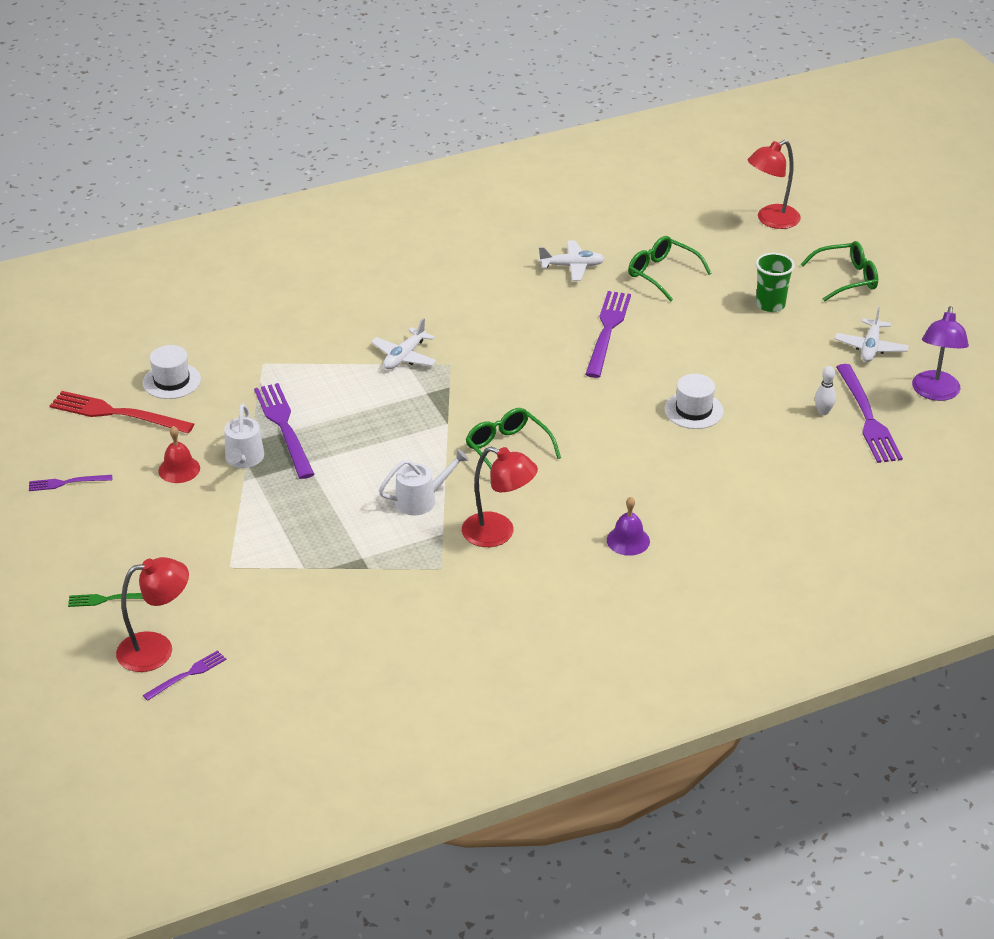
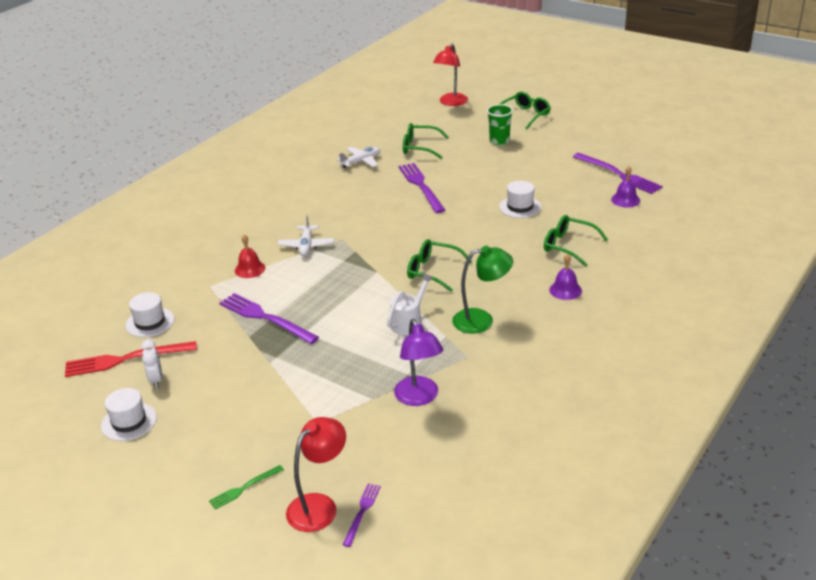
camera: 30 degrees left, 5 degrees down
purple fork [29,475,112,491] -> white hat [101,388,157,441]
red bell [158,426,200,483] -> red bell moved to [235,234,265,278]
white watering can [224,404,264,468] -> none
red lamp [462,447,538,547] -> green lamp [452,246,513,334]
white bowling pin [815,366,836,415] -> none
white plane [834,307,909,362] -> none
purple lamp [912,306,969,401] -> purple lamp moved to [394,319,443,406]
none -> white clock [141,340,163,388]
none -> green glasses [544,215,608,267]
none -> purple bell [611,166,640,207]

